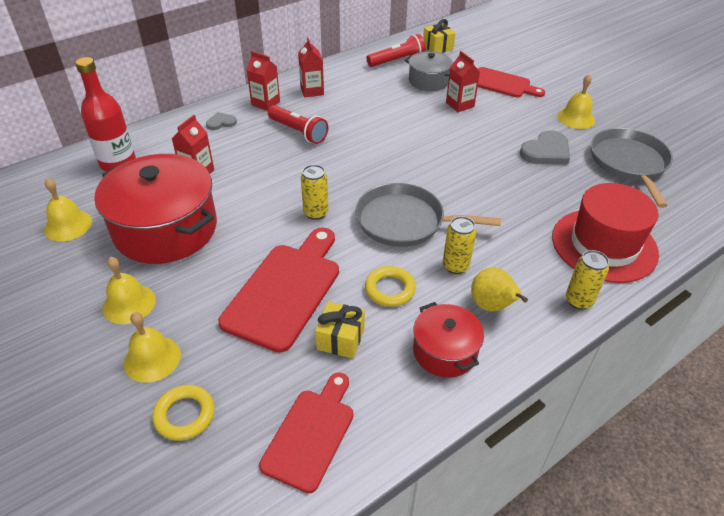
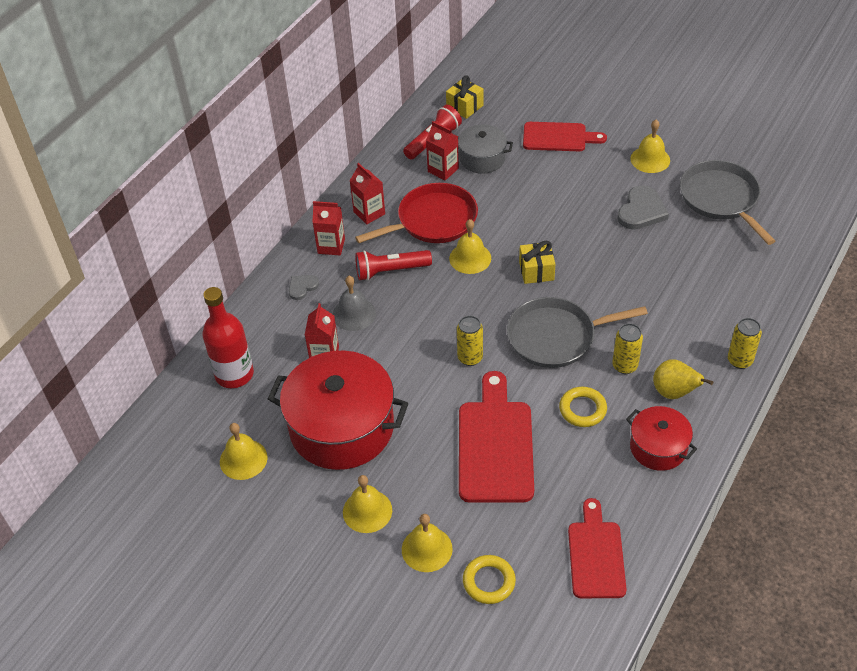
camera: 20 degrees left, 5 degrees up
red flashlight [268,105,328,144] -> red flashlight turned 150 degrees clockwise [355,250,432,281]
yellow gift [315,302,365,359] -> yellow gift moved to [519,241,555,284]
red carton [446,51,480,112] -> red carton moved to [426,121,459,181]
red hat [552,183,659,283] -> none
none -> grey bell [333,276,376,331]
none -> red pan [355,183,478,243]
none -> yellow bell [449,219,491,274]

